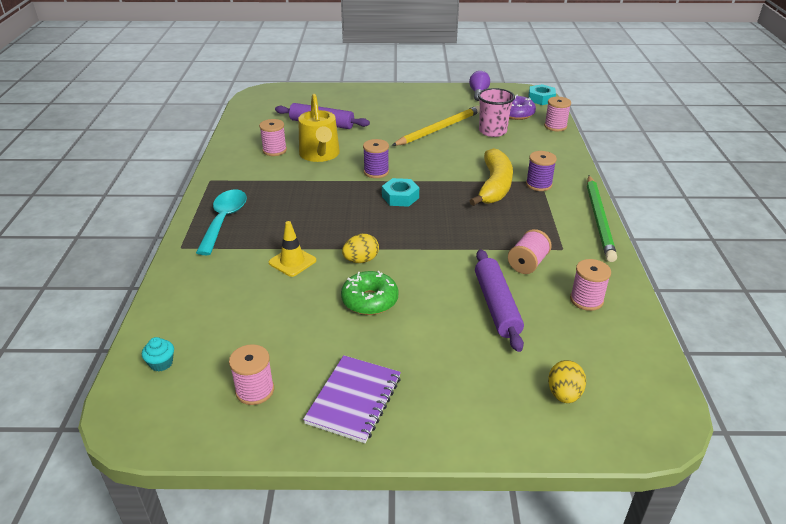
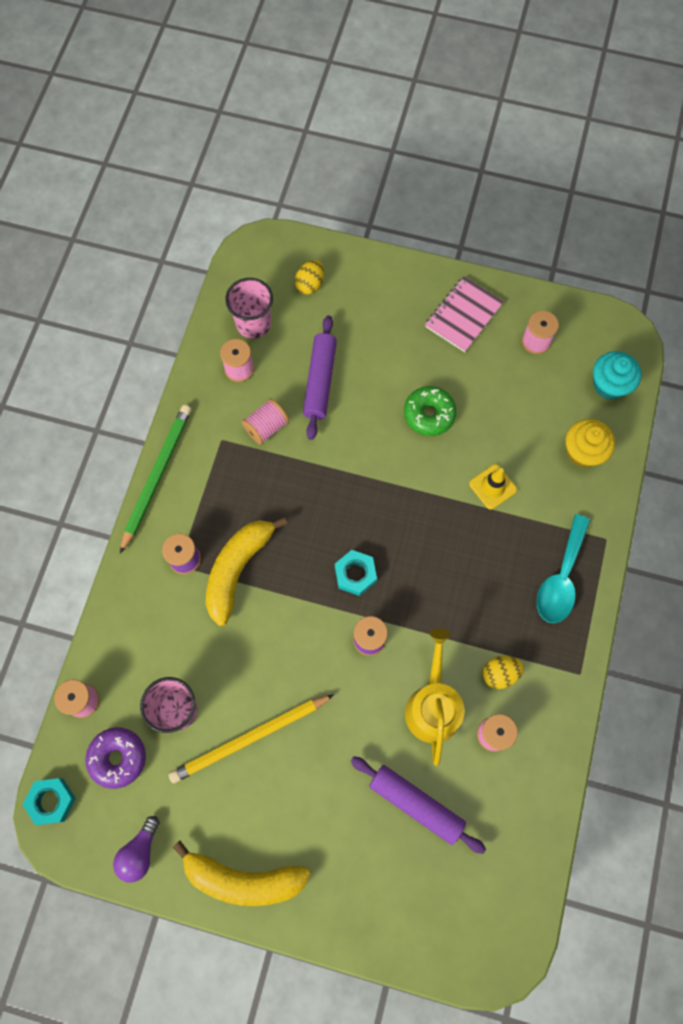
camera: 165 degrees left, 35 degrees up
turquoise cupcake [142,337,174,372] -> turquoise cupcake [593,351,642,400], size x1.87
purple notebook [303,355,401,443] -> pink notebook [425,276,504,352]
yellow egg [342,234,379,263] -> yellow egg moved to [482,656,524,689]
none -> yellow banana [173,841,311,906]
none -> pink cup [225,278,273,339]
none -> yellow cupcake [566,419,615,468]

